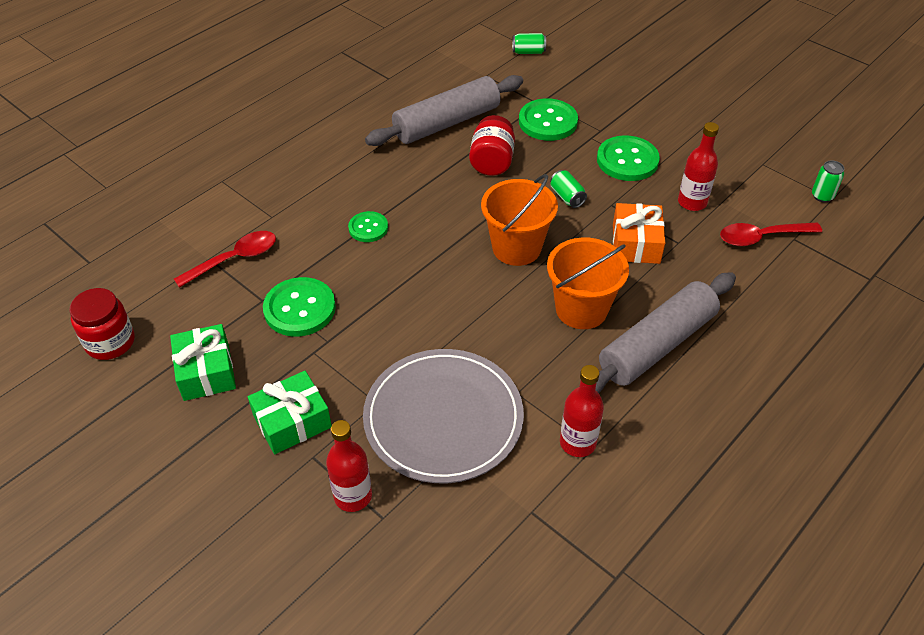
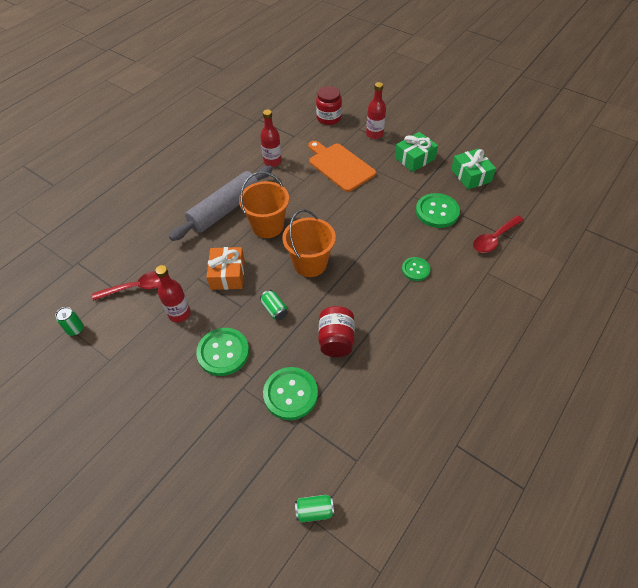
camera: 175 degrees right, 5 degrees up
red jar [69,288,135,360] -> red jar moved to [316,86,342,125]
grey plate [363,349,524,483] -> orange cutting board [308,141,376,192]
grey rolling pin [365,75,523,146] -> none

